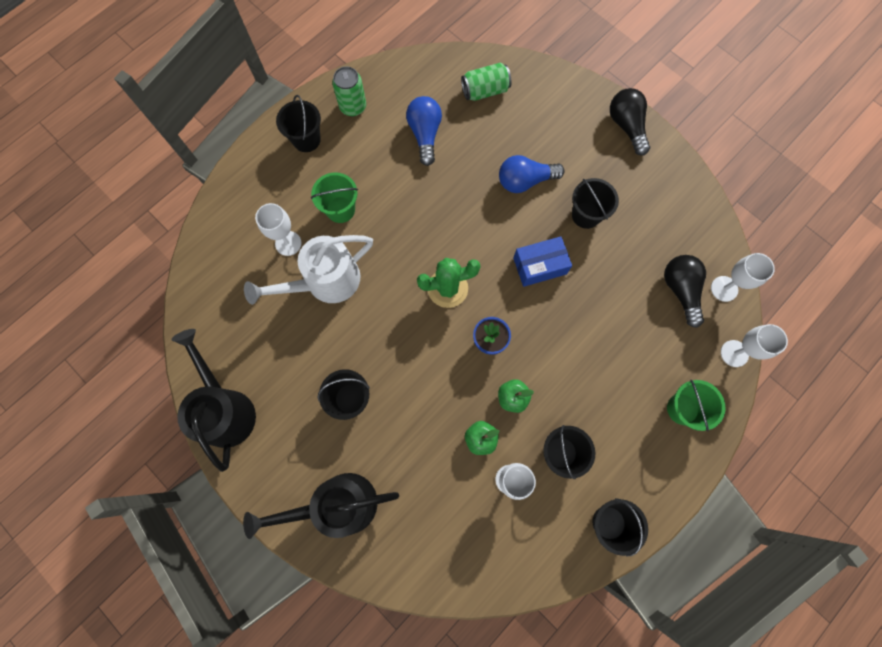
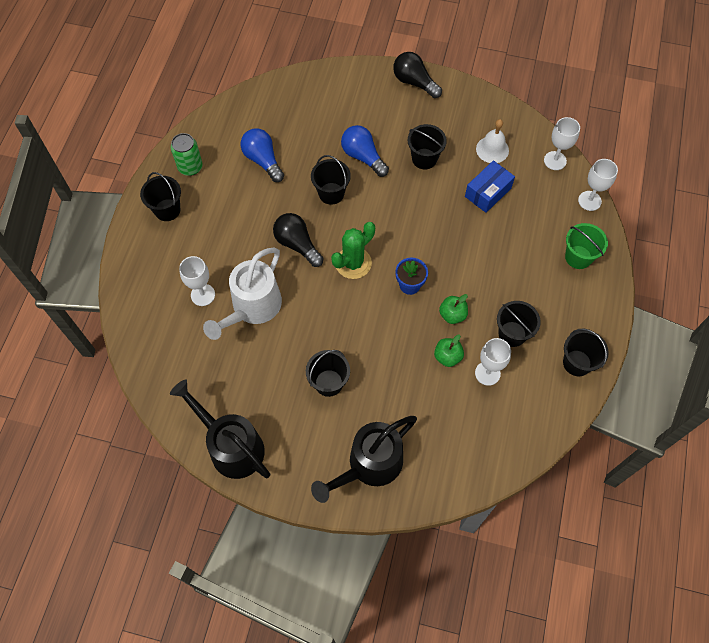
camera: 30 degrees left, 10 degrees down
green bucket [311,172,358,223] -> none
green can [461,63,512,101] -> none
blue light bulb [499,155,565,193] -> blue light bulb turned 90 degrees clockwise [341,125,389,177]
blue box [513,236,572,287] -> blue box moved to [465,160,515,213]
black light bulb [664,255,706,328] -> black light bulb moved to [273,213,324,267]
none -> black bucket [311,155,351,205]
none -> white bell [476,119,509,163]

